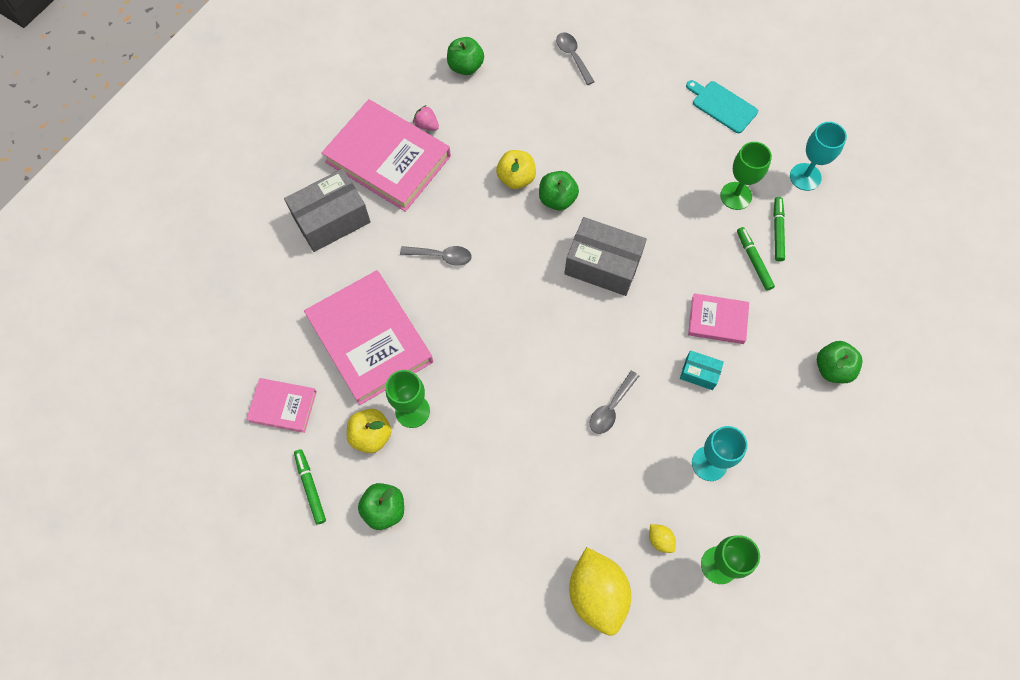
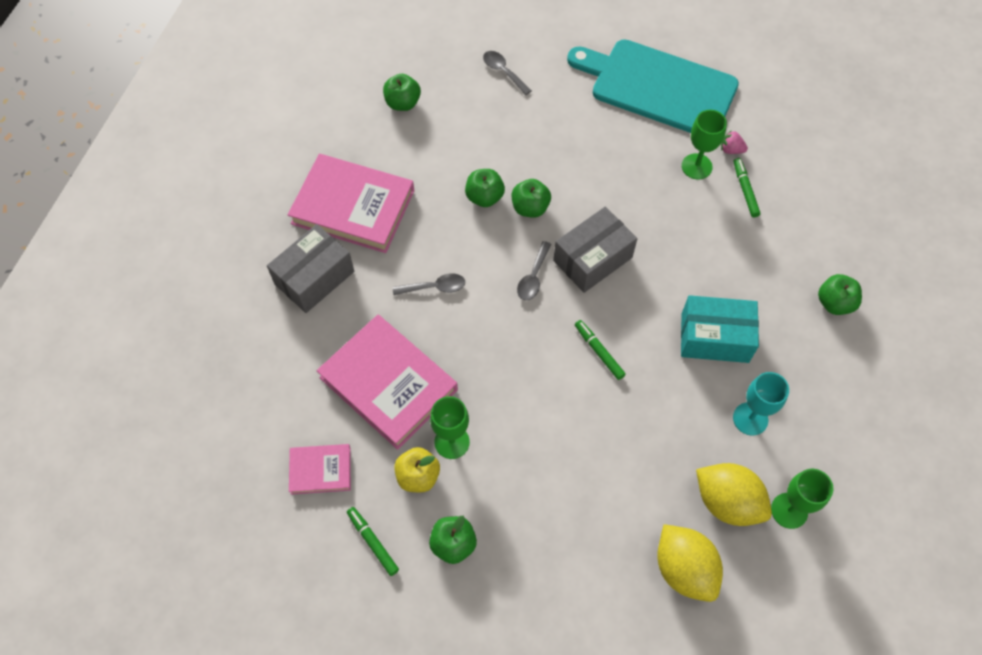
camera: 15 degrees left, 5 degrees down
pink strawberry [413,105,439,131] -> pink strawberry moved to [721,130,748,154]
yellow apple [496,150,536,189] -> green apple [465,169,505,207]
grey box [564,217,647,296] -> grey box turned 45 degrees counterclockwise [553,207,637,293]
grey spoon [590,371,639,434] -> grey spoon moved to [517,241,552,301]
yellow lemon [649,524,676,553] -> yellow lemon [696,463,772,526], size x2.41
turquoise box [680,350,724,390] -> turquoise box [681,295,759,363], size x2.00
turquoise cutting board [686,80,758,133] -> turquoise cutting board [567,39,739,133], size x2.31
pink book [688,293,749,344] -> none
green marker [737,227,775,291] -> green marker moved to [575,320,626,380]
turquoise goblet [790,122,847,191] -> none

